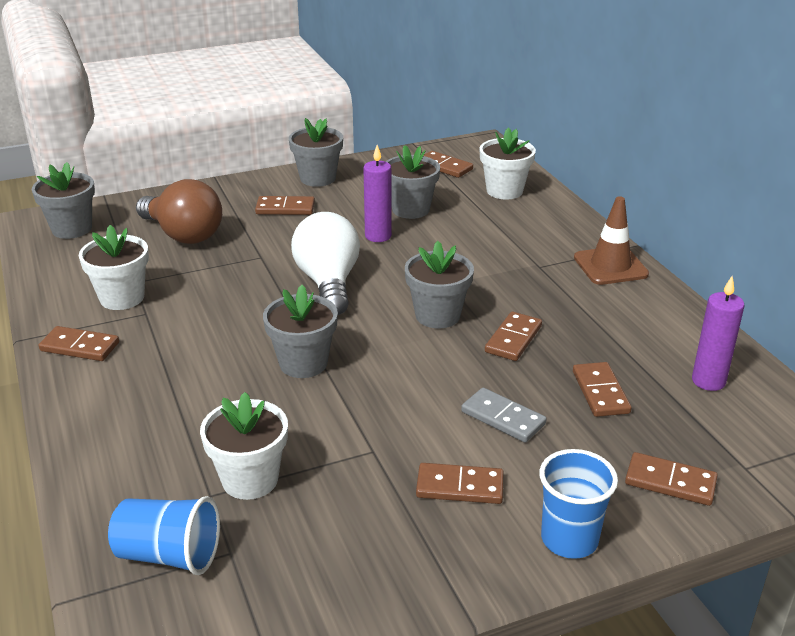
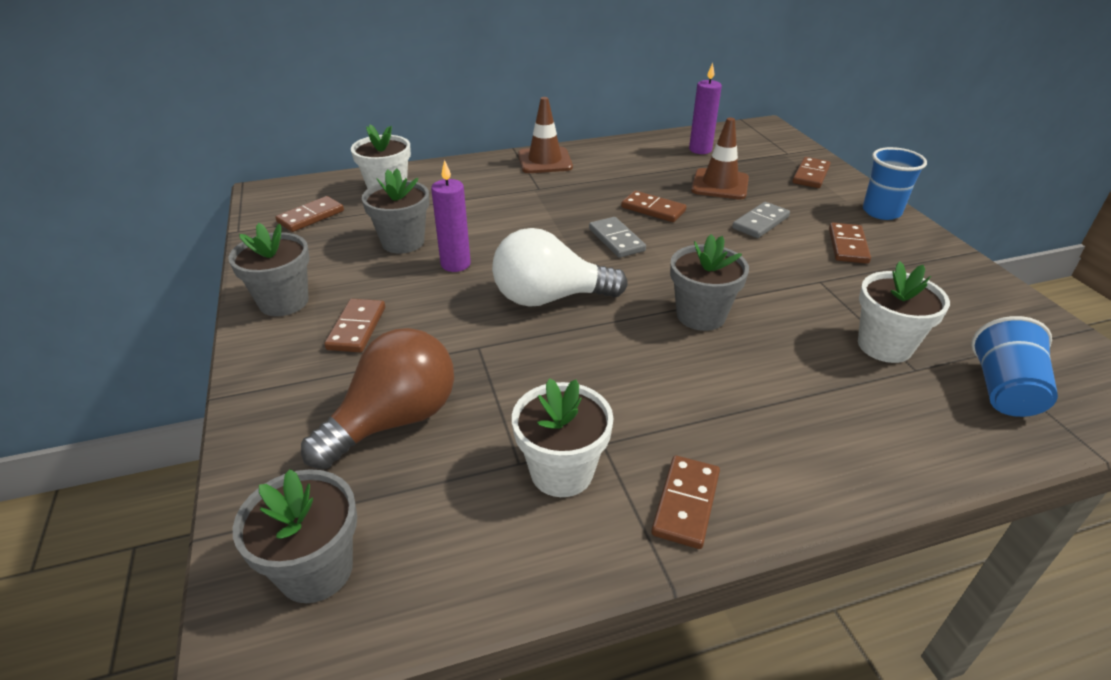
camera: 85 degrees left, 5 degrees up
grey flower pot [405,241,474,328] -> grey domino [589,217,646,258]
brown domino [573,362,632,417] -> brown traffic cone [691,118,749,199]

